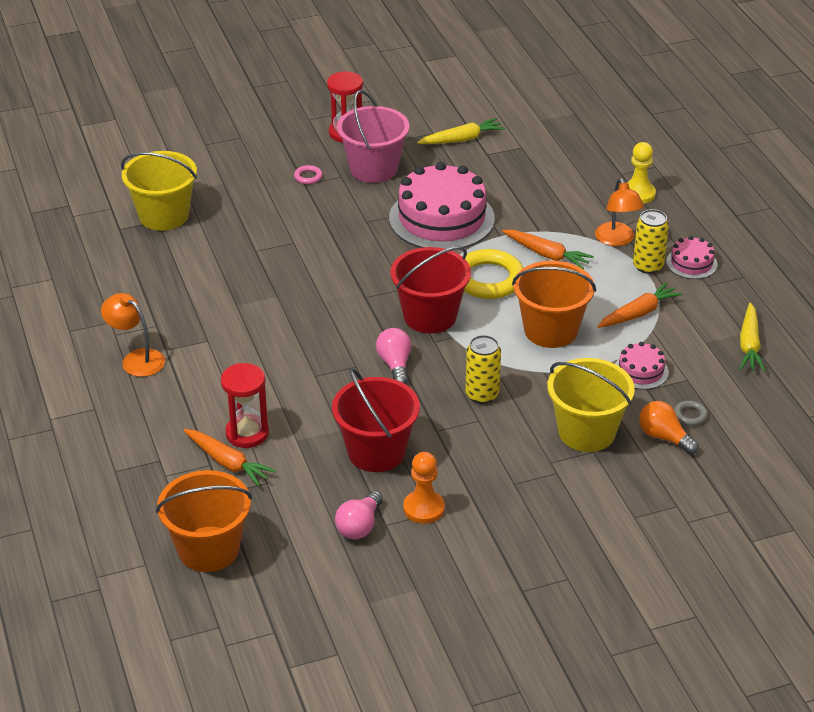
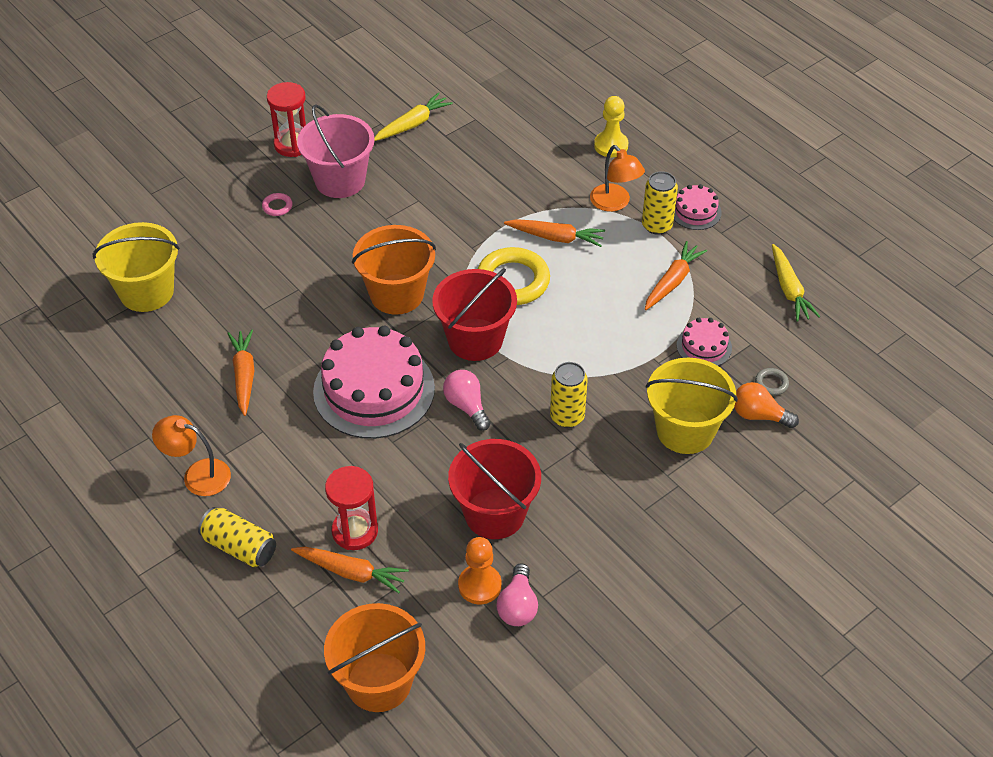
camera: 20 degrees left, 10 degrees up
pink cake [389,162,495,249] -> pink cake moved to [313,326,435,439]
orange pawn [403,452,445,524] -> orange pawn moved to [458,537,501,604]
orange bucket [512,261,596,348] -> orange bucket moved to [352,225,436,315]
none -> yellow can [198,507,276,567]
none -> orange carrot [227,330,254,416]

